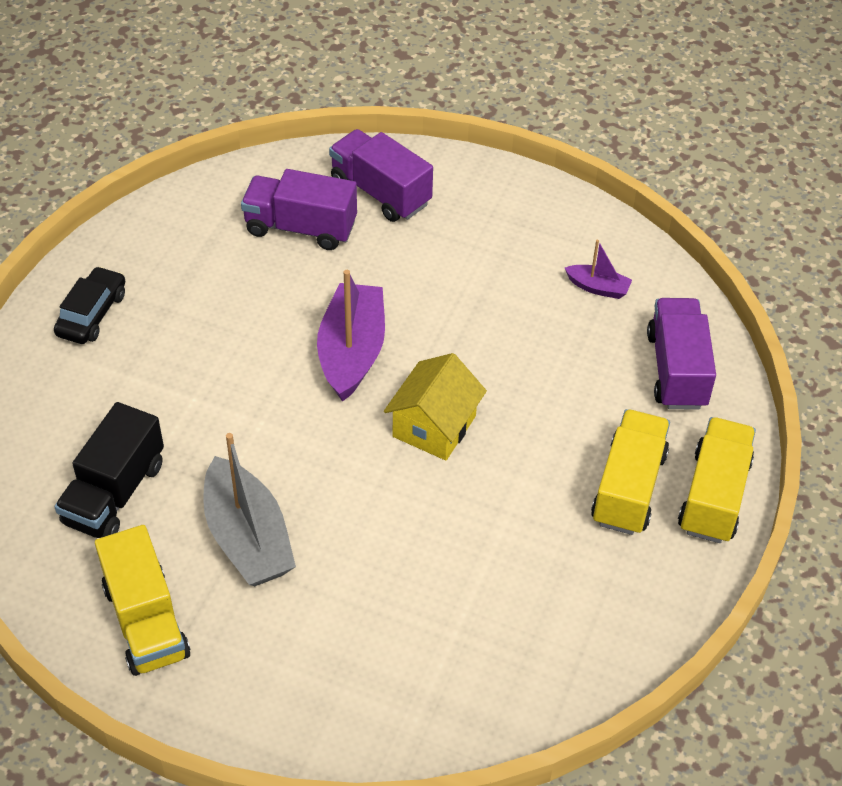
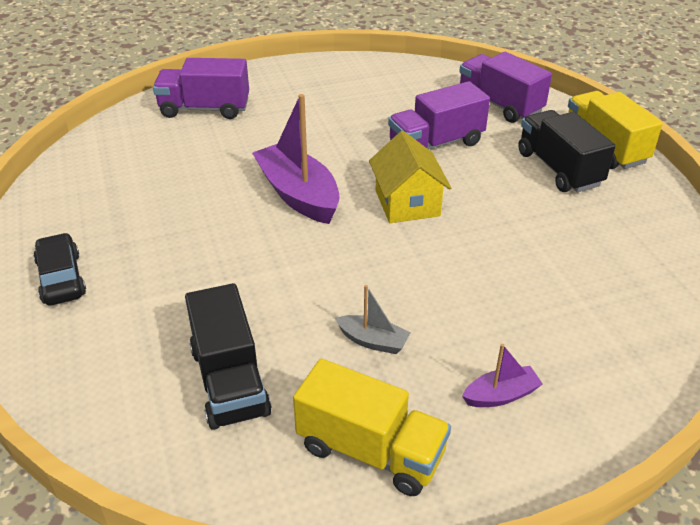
camera: 40 degrees left, 10 degrees down
grey boat [203,433,296,586] -> grey boat [335,285,411,354], size x0.50
purple truck [241,169,357,250] -> purple truck moved to [388,81,490,149]
purple boat [565,240,632,299] -> purple boat moved to [462,344,543,407]
yellow truck [591,409,670,535] -> black truck [518,110,615,192]

